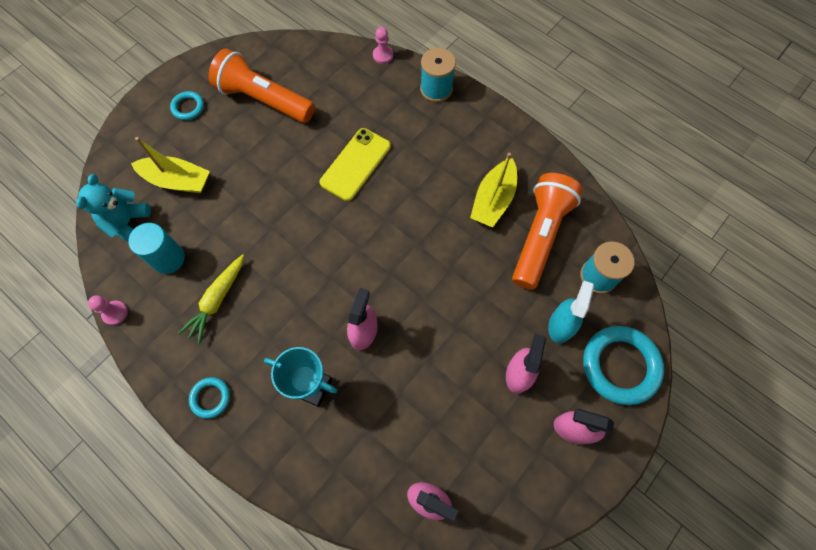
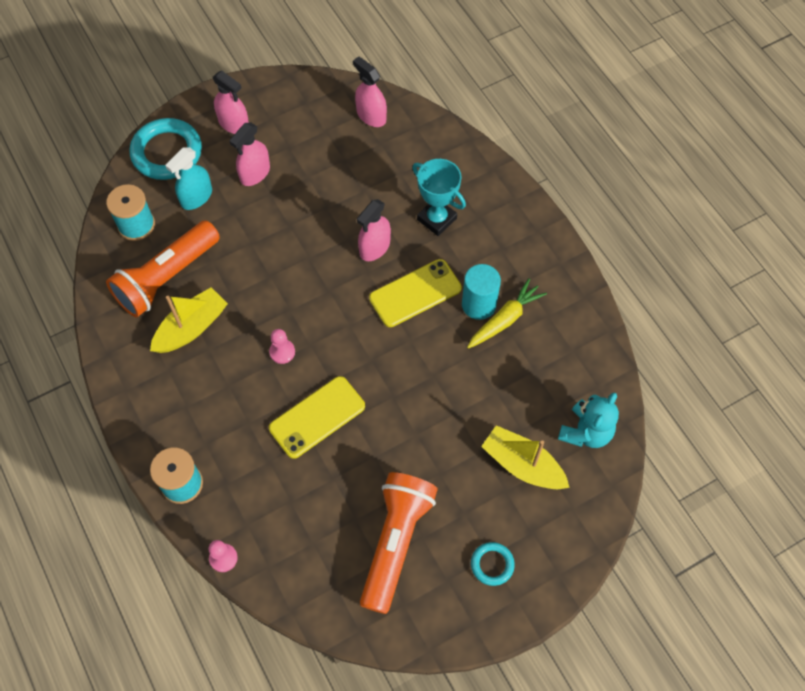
camera: 160 degrees left, 5 degrees down
pink pawn [88,295,128,325] -> pink pawn moved to [269,329,295,364]
turquoise cylinder [128,223,185,274] -> turquoise cylinder moved to [462,264,501,320]
turquoise ring [189,377,230,419] -> none
orange flashlight [209,49,315,123] -> orange flashlight turned 120 degrees counterclockwise [360,472,438,614]
none -> yellow phone [369,259,462,327]

